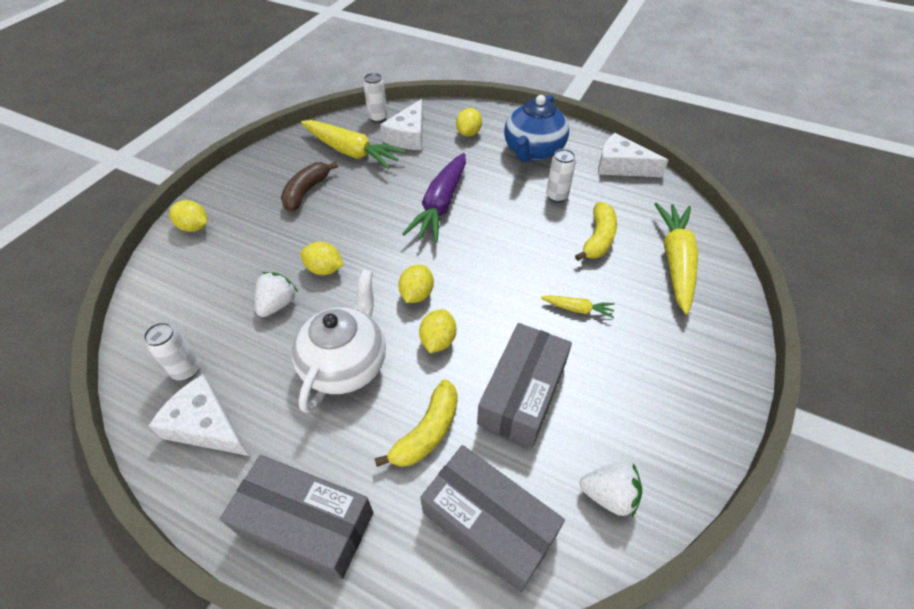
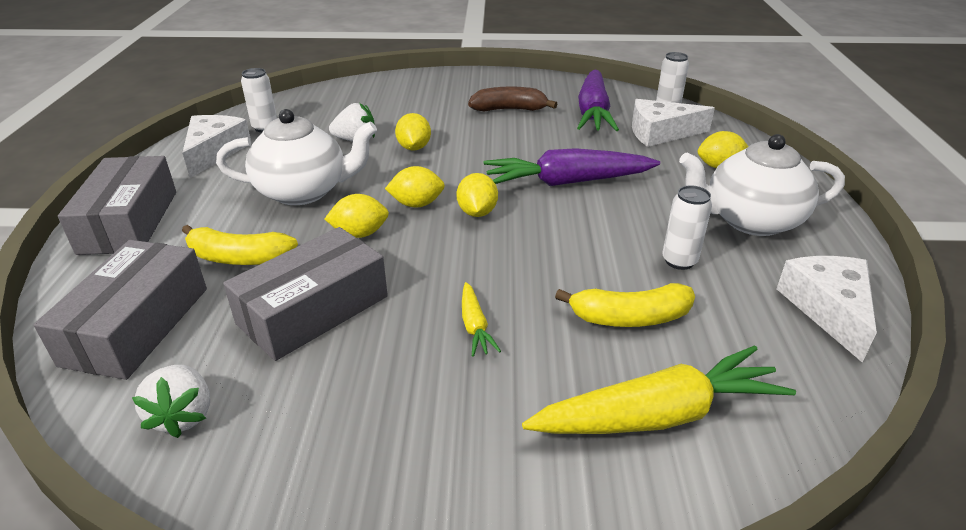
camera: 65 degrees right, 15 degrees down
yellow lemon [169,200,207,232] -> yellow lemon moved to [456,173,498,217]
yellow carrot [301,120,406,169] -> purple carrot [577,70,619,131]
grey box [477,323,572,448] -> grey box turned 45 degrees counterclockwise [223,227,388,361]
blue teapot [504,95,569,162] -> white teapot [679,134,845,236]

